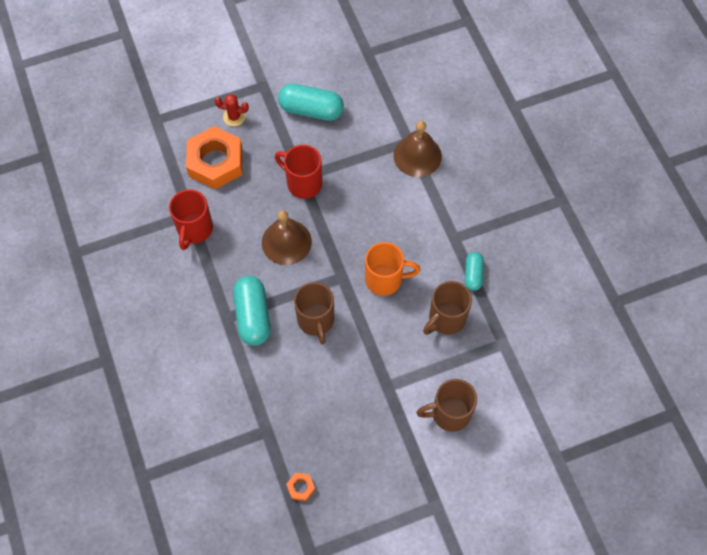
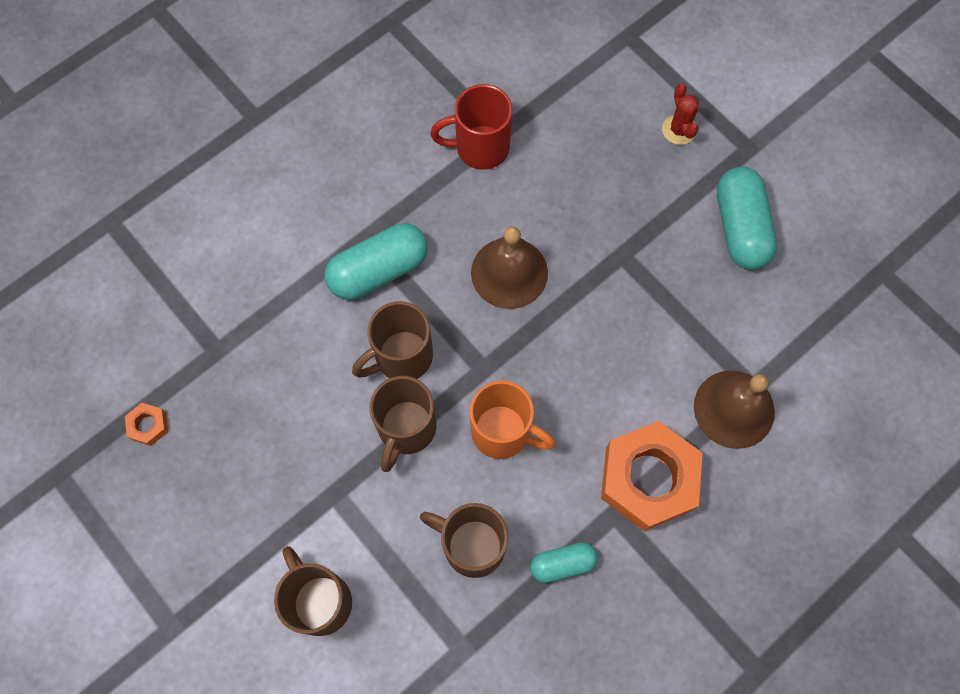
camera: 70 degrees right, 5 degrees up
orange nut [186,126,243,189] -> orange nut moved to [601,421,703,531]
red mug [275,145,322,199] -> none
orange mug [365,242,420,296] -> orange mug turned 45 degrees counterclockwise [470,380,556,459]
none -> brown mug [369,376,436,472]

